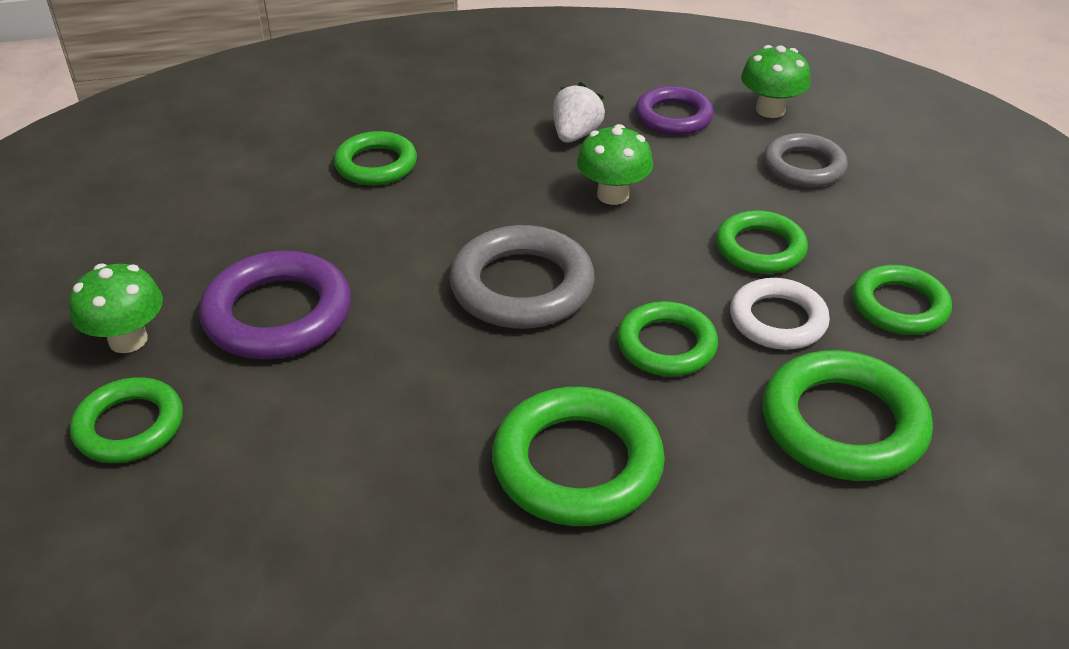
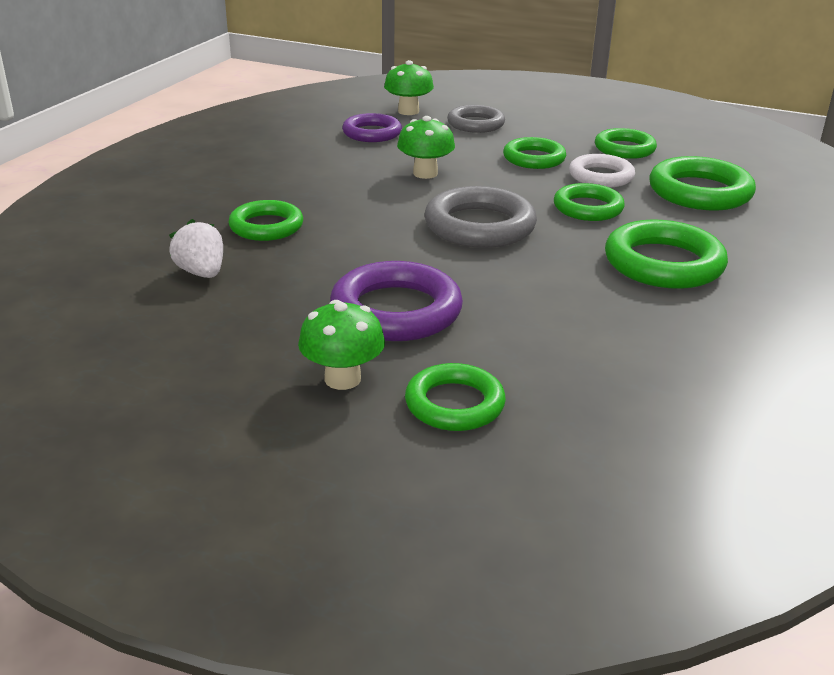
camera: 55 degrees left, 10 degrees down
white strawberry [553,82,605,143] -> white strawberry moved to [169,219,223,278]

